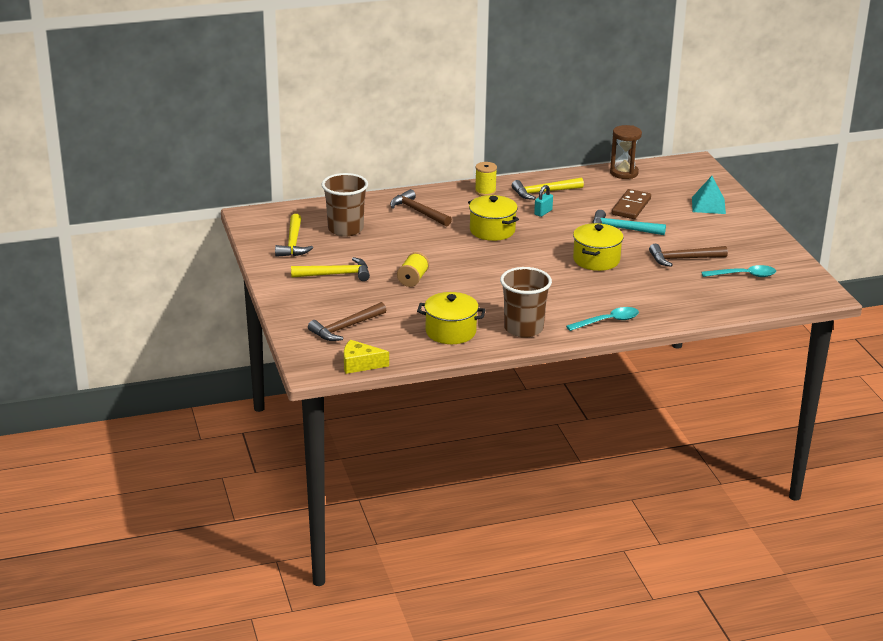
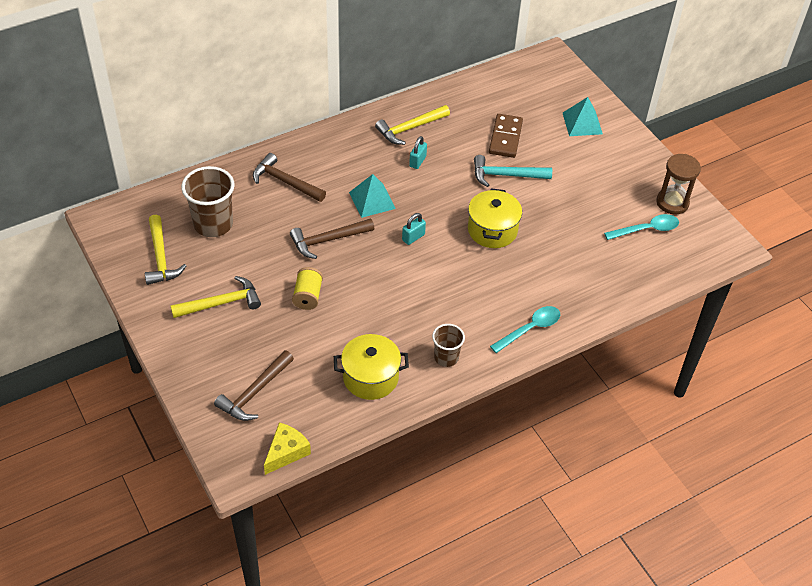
camera: 15 degrees left, 20 degrees up
yellow cheese [344,340,389,374] -> yellow cheese turned 135 degrees clockwise [264,423,311,475]
yellow pot [468,195,519,241] -> turquoise pyramid [349,174,396,218]
yellow spool [475,162,497,196] -> none
brown cup [500,267,552,338] -> brown cup [432,324,465,367], size x0.58
brown hourglass [610,125,642,179] -> brown hourglass moved to [656,154,701,215]
brown hammer [649,244,728,267] -> brown hammer moved to [290,218,374,259]
none -> turquoise padlock [402,213,426,245]

